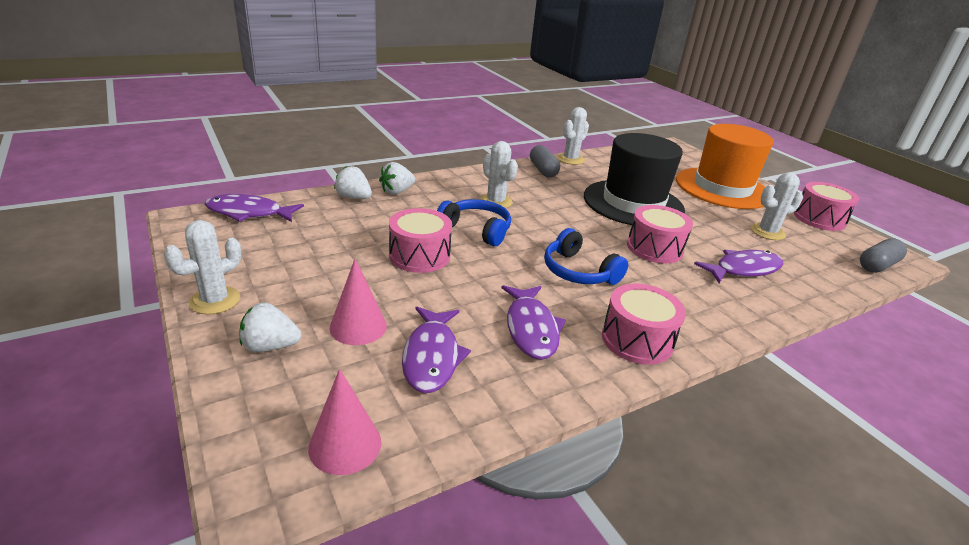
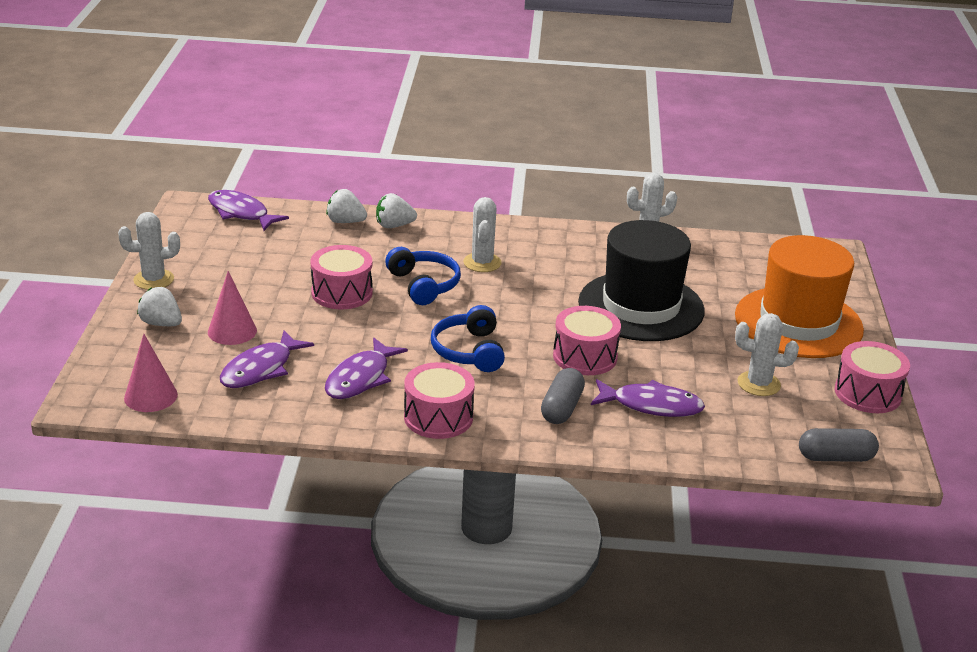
camera: 35 degrees right, 0 degrees up
white strawberry [334,166,372,199] -> white strawberry turned 45 degrees counterclockwise [326,189,367,223]
grey capsule [530,145,560,178] -> grey capsule moved to [541,368,585,424]

